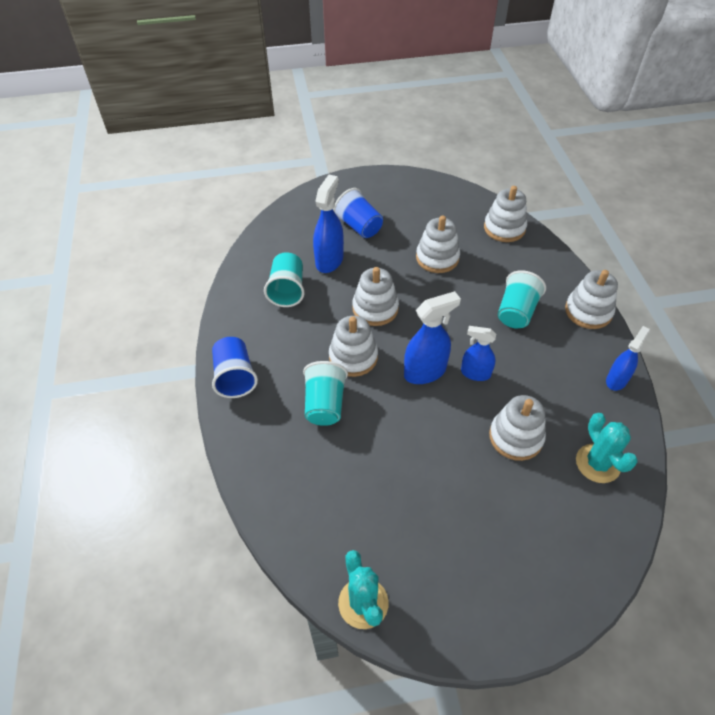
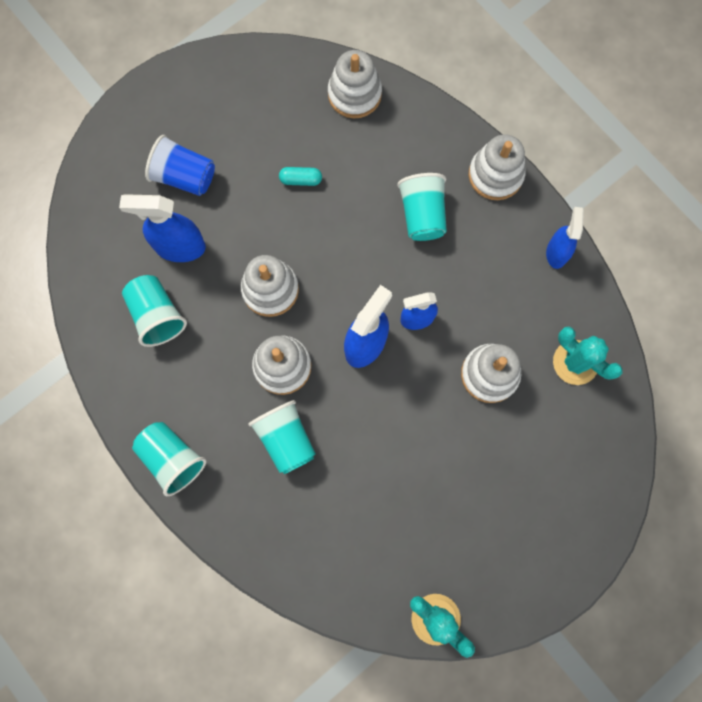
camera: 30 degrees left, 25 degrees up
blue cup [212,337,258,398] -> turquoise cup [132,422,206,496]
blue spray bottle [313,175,344,273] -> blue spray bottle turned 75 degrees counterclockwise [119,194,206,262]
white stacking toy [416,215,460,273] -> turquoise capsule [279,167,322,186]

